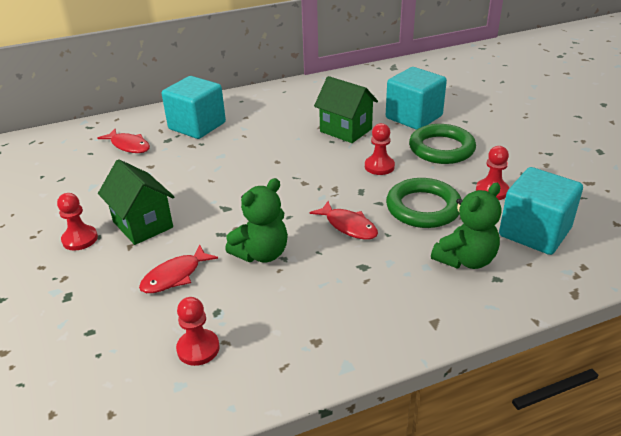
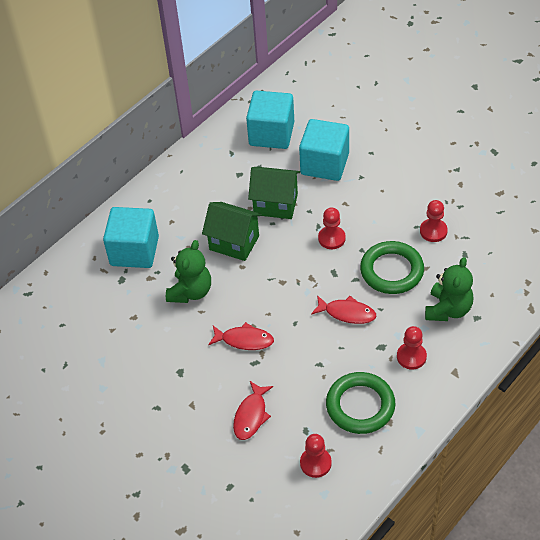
camera: 25 degrees left, 15 degrees up
red pawn [57,193,98,251] -> red pawn moved to [397,326,427,370]
red fish [97,129,150,153] -> red fish moved to [208,322,274,350]
green house [98,159,175,245] -> green house moved to [202,202,262,261]
green teddy bear [225,178,288,262] -> green teddy bear moved to [166,240,211,303]
green ring [409,124,476,164] -> green ring moved to [326,372,396,434]
turquoise cube [499,167,583,255] -> turquoise cube moved to [246,91,294,149]

